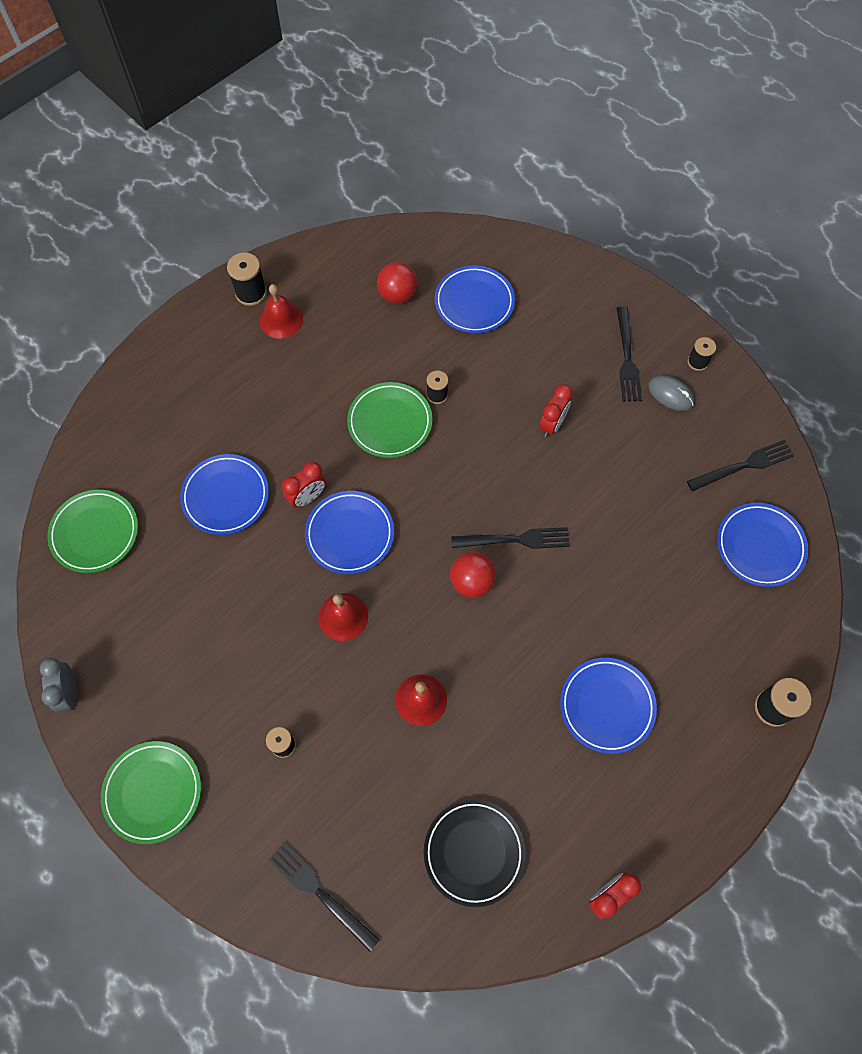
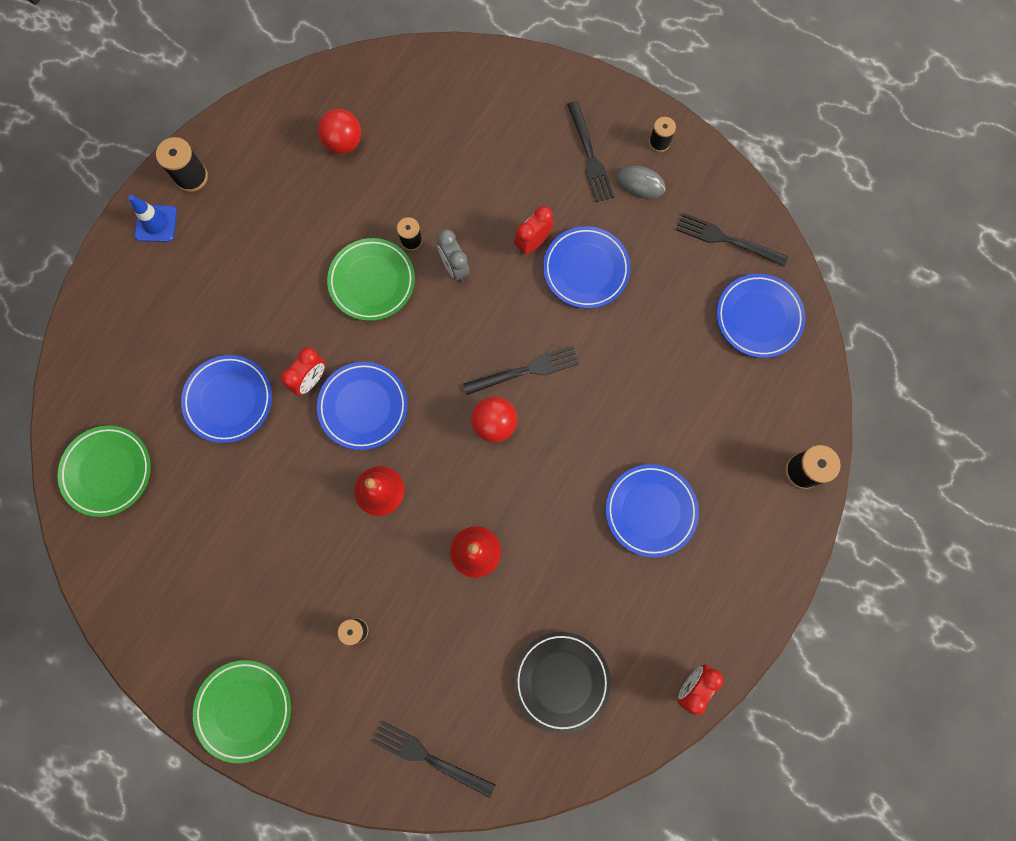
camera: 15 degrees left, 10 degrees up
grey clock [40,658,77,712] -> grey clock moved to [437,229,469,282]
red bell [259,284,303,339] -> none
blue plate [435,265,515,333] -> blue plate moved to [543,226,631,309]
red clock [539,384,573,437] -> red clock turned 150 degrees counterclockwise [514,206,554,255]
black fork [687,440,794,491] -> black fork turned 120 degrees counterclockwise [676,213,788,266]
none -> blue traffic cone [128,195,177,242]

